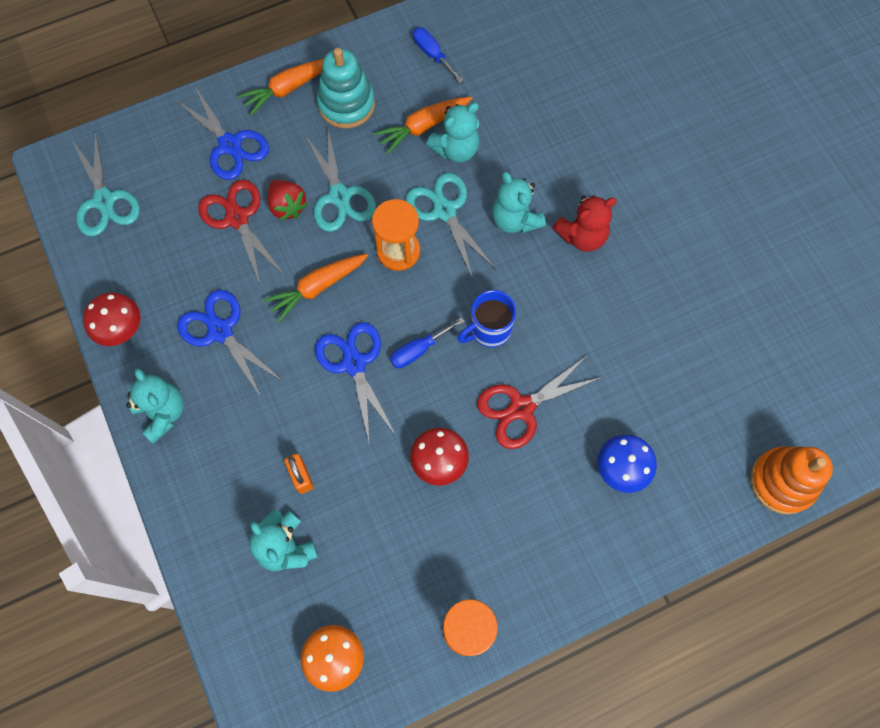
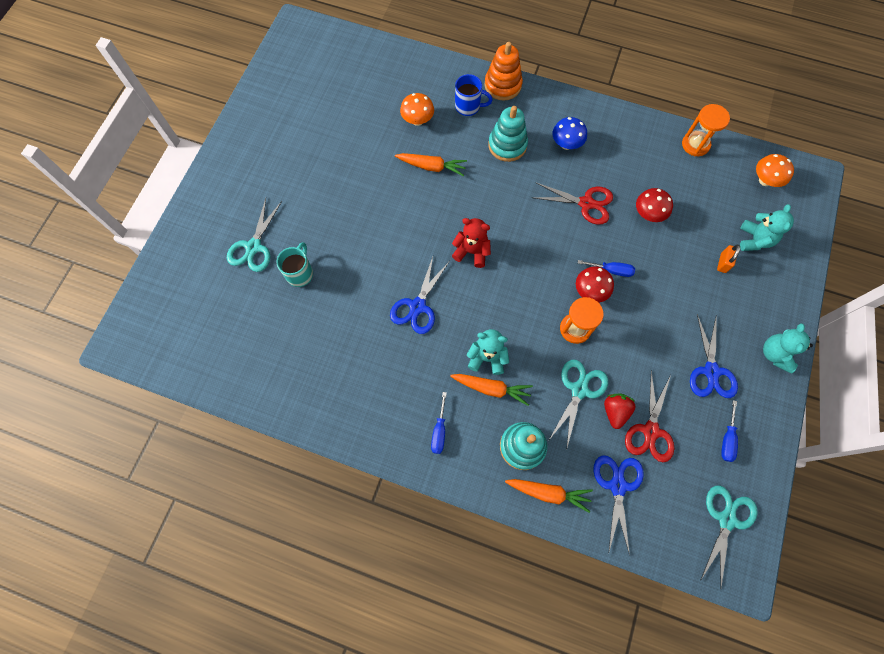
camera: 135 degrees left, 0 degrees up
red mushroom [83,293,140,346] -> red mushroom moved to [576,266,614,303]
orange carrot [264,254,368,322] -> orange carrot moved to [395,153,467,176]
blue scissors [315,322,396,445] -> blue scissors moved to [390,257,449,334]
turquoise scissors [406,173,496,279] -> turquoise scissors moved to [227,198,282,272]
blue mug [457,290,516,347] -> blue mug moved to [455,74,493,116]
turquoise teddy bear [492,172,546,233] -> none
none -> turquoise mug [277,242,313,287]
none -> orange mushroom [400,93,434,126]
none -> turquoise stacking toy [488,106,528,162]
none -> blue screwdriver [721,400,738,462]

